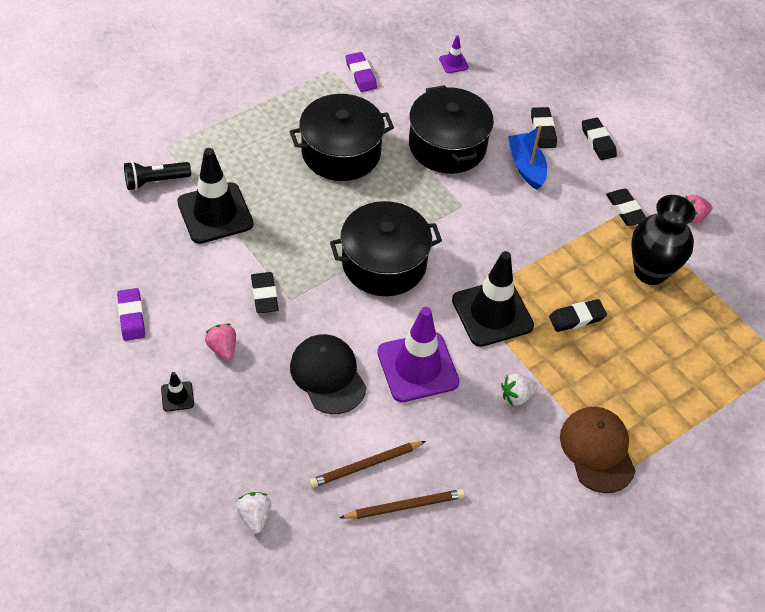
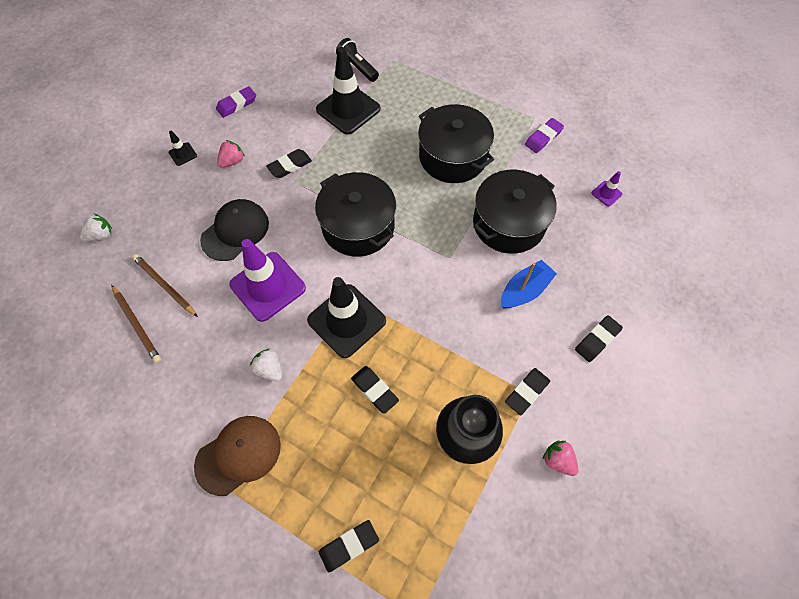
camera: 70 degrees right, 10 degrees up
black eraser [531,107,557,148] -> black eraser moved to [319,520,379,572]

